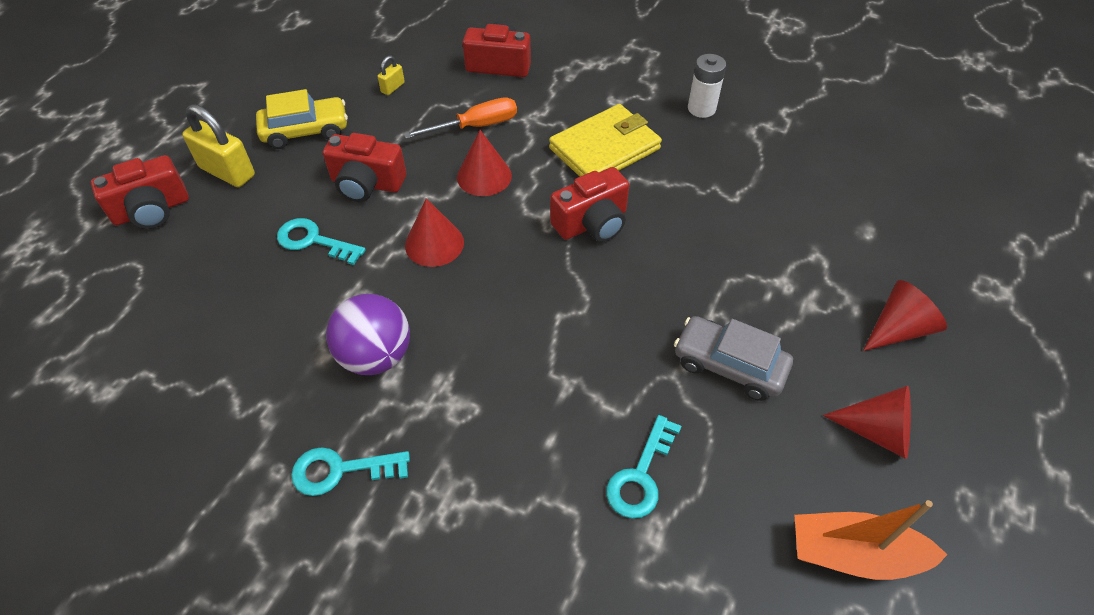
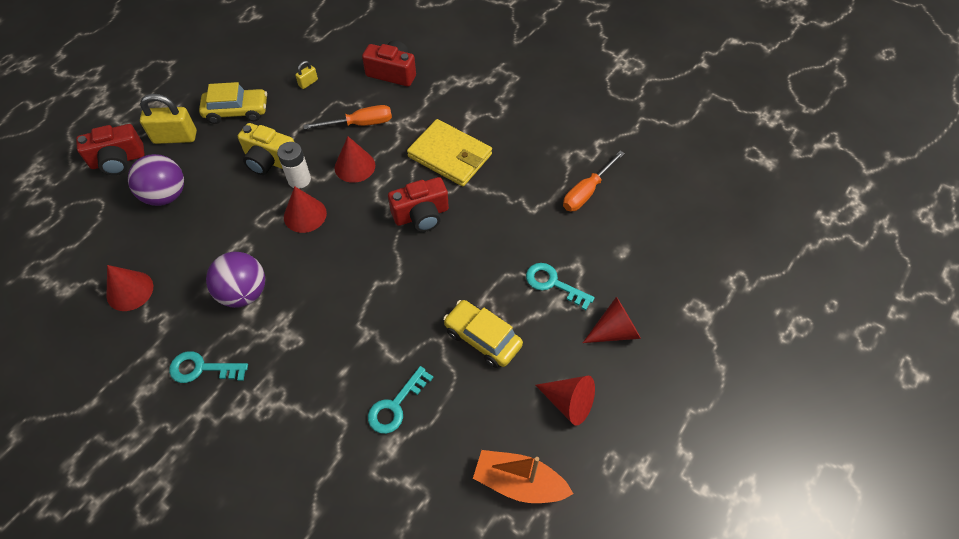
camera: 10 degrees right, 5 degrees up
yellow padlock [182,104,255,187] -> yellow padlock turned 45 degrees counterclockwise [140,94,197,144]
turquoise key [277,218,366,265] -> turquoise key moved to [526,263,595,310]
red camera [323,133,406,202] -> yellow camera [238,123,294,175]
yellow wallet [549,104,662,177] -> yellow wallet turned 60 degrees clockwise [407,119,492,186]
grey car [674,316,793,401] -> yellow car [443,300,523,368]
white battery [688,54,726,118] -> white battery moved to [277,142,311,189]
none -> red cone [106,265,153,311]
none -> purple ball [128,154,184,206]
none -> orange screwdriver [563,151,625,211]

